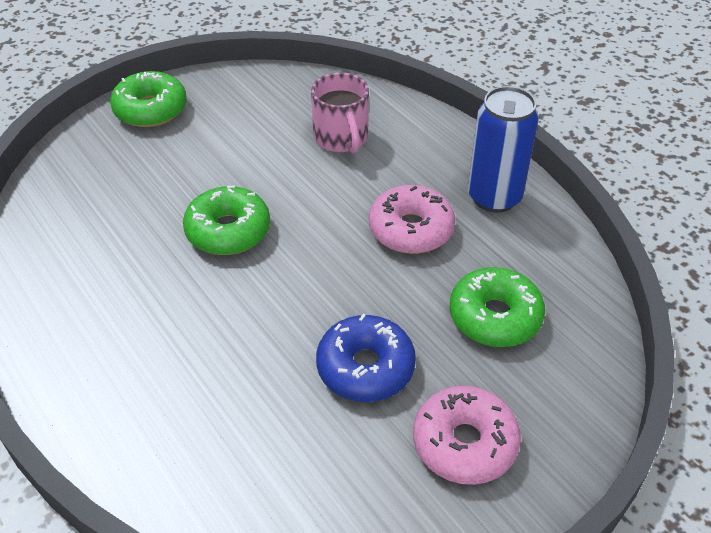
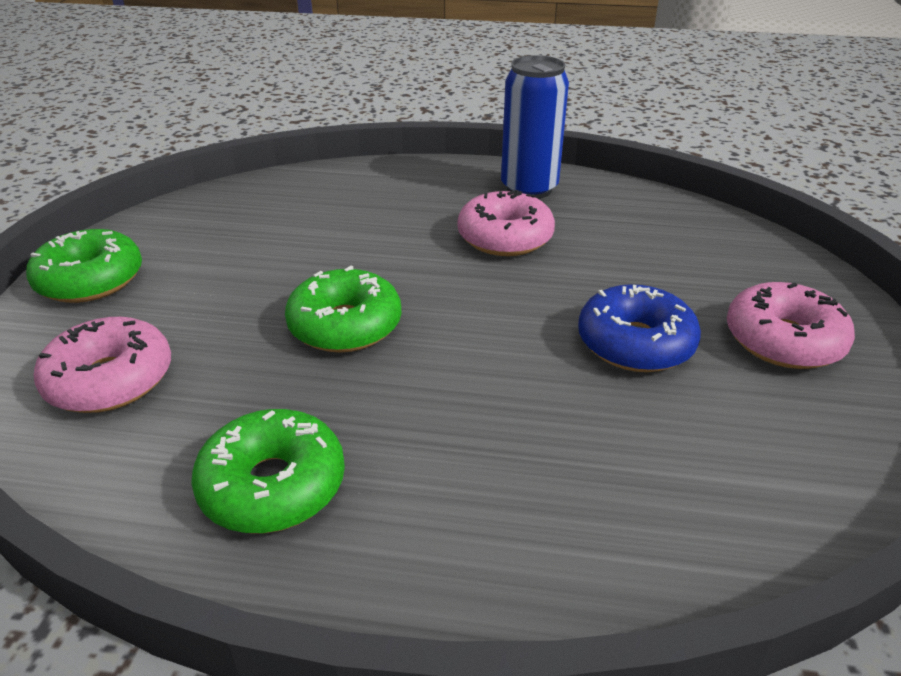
camera: 45 degrees left, 10 degrees down
pink mug [311,72,369,154] -> none
green donut [449,267,545,347] -> green donut moved to [191,409,345,533]
none -> pink donut [34,317,171,413]

